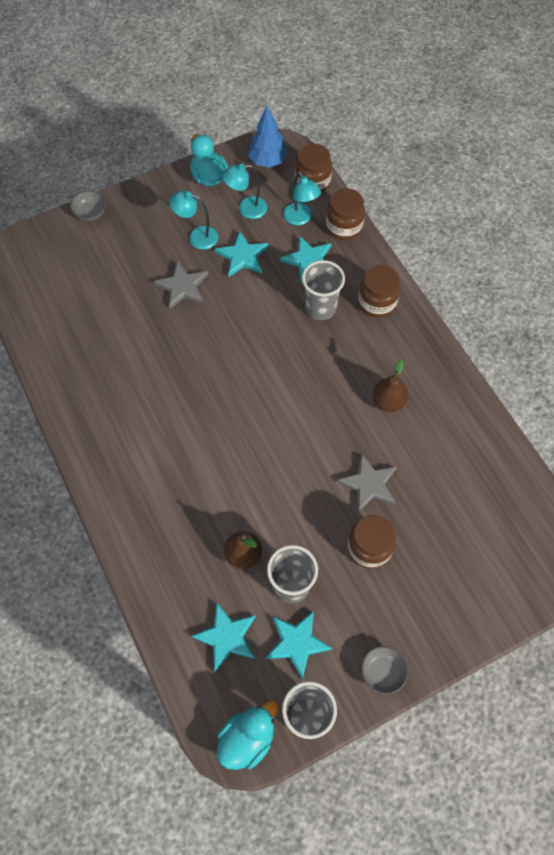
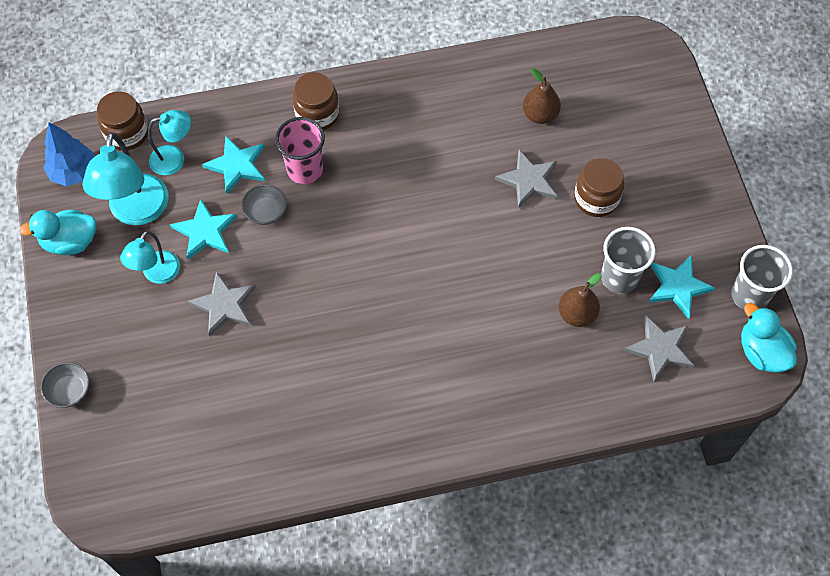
camera: 75 degrees left, 0 degrees up
turquoise star [191,603,256,672] -> grey star [624,315,694,382]
turquoise lamp [222,164,267,219] -> turquoise lamp [82,132,168,225], size x1.65
grey cup [302,260,345,320] -> pink cup [275,117,325,184]
brown jar [326,188,365,240] -> none
grey bowl [361,646,408,695] -> grey bowl moved to [242,184,287,225]
brown pear [372,359,408,412] -> brown pear moved to [523,68,561,124]

